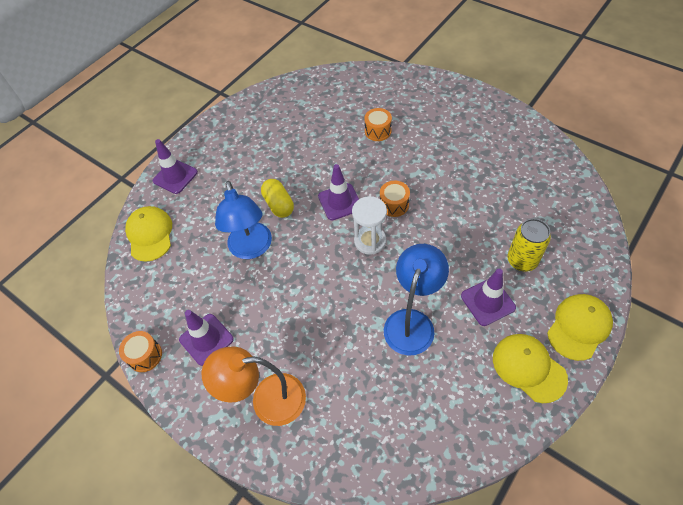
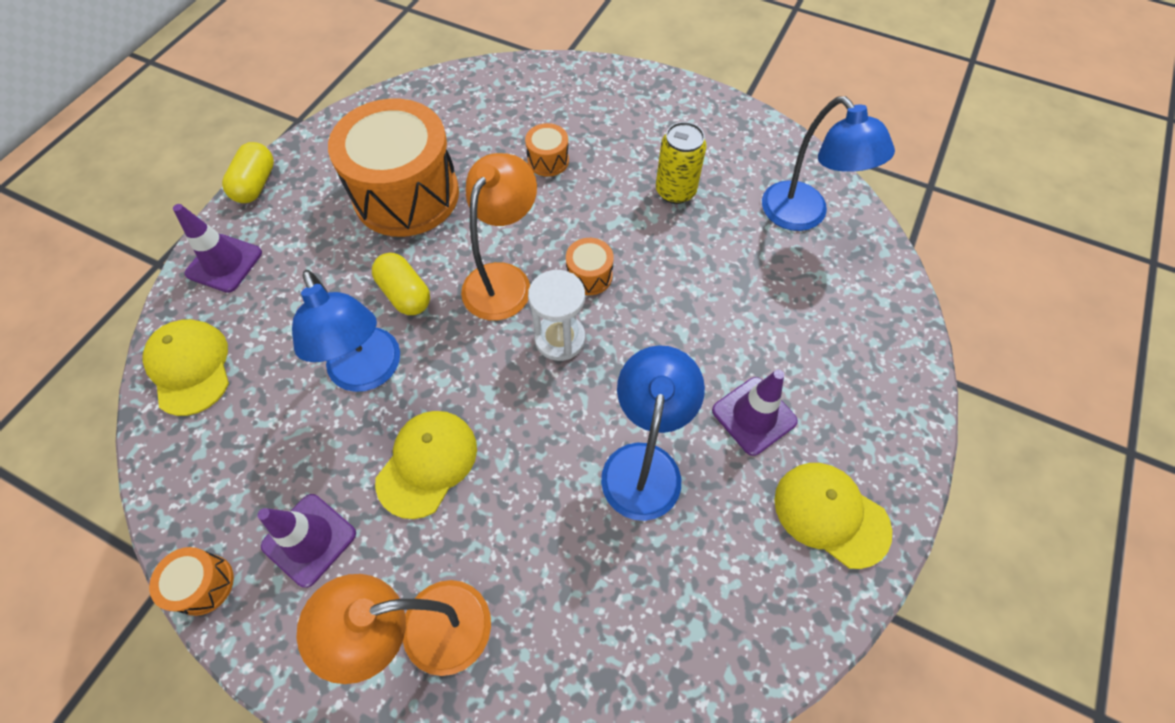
camera: 15 degrees left, 5 degrees up
purple traffic cone [318,164,359,220] -> orange lamp [461,153,537,321]
yellow can [507,219,551,272] -> yellow can moved to [656,122,707,204]
yellow cap [547,294,613,361] -> yellow cap moved to [375,411,477,519]
none -> yellow capsule [222,142,274,203]
none -> orange drum [328,99,459,237]
none -> blue lamp [762,96,895,231]

